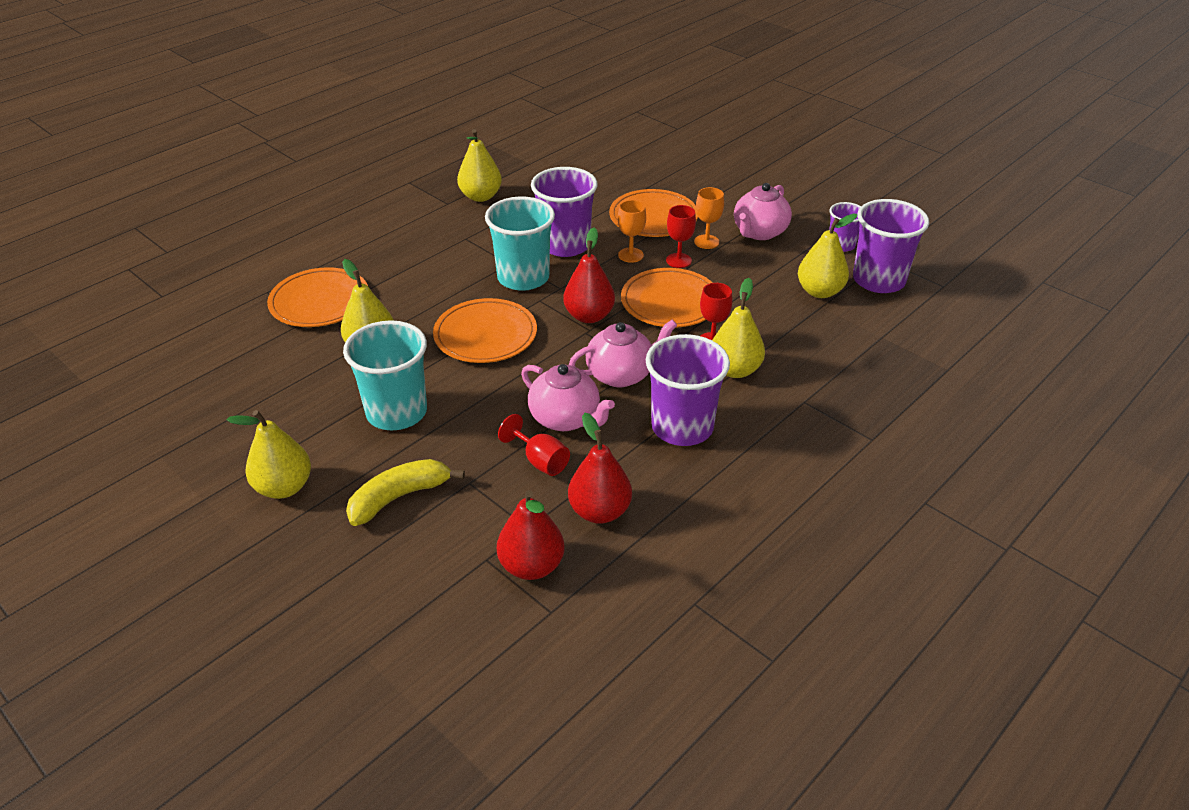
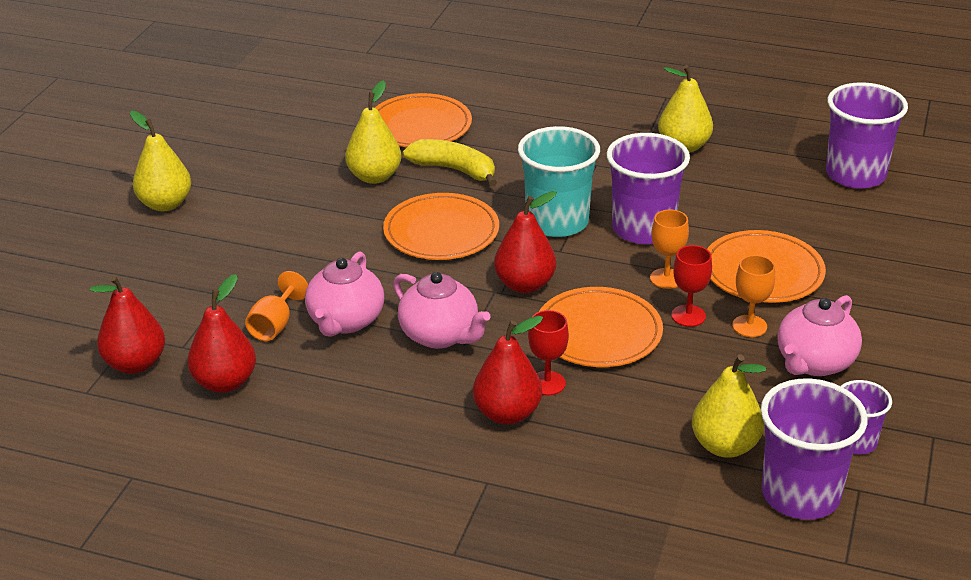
camera: 65 degrees right, 5 degrees down
turquoise cup [343,320,427,430] -> none
yellow banana [346,459,465,526] -> yellow banana moved to [403,139,497,187]
red goblet [498,414,570,476] -> orange goblet [245,271,308,341]
purple cup [646,334,730,446] -> purple cup moved to [826,82,908,189]
yellow pear [712,278,765,378] -> red pear [473,316,543,425]
pink teapot [734,183,792,240] -> pink teapot turned 60 degrees counterclockwise [777,295,862,376]

